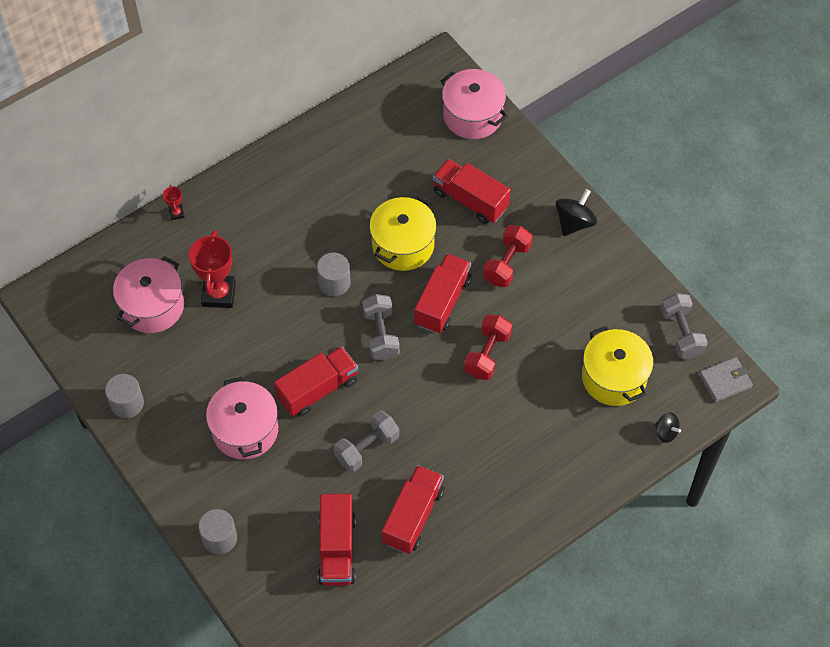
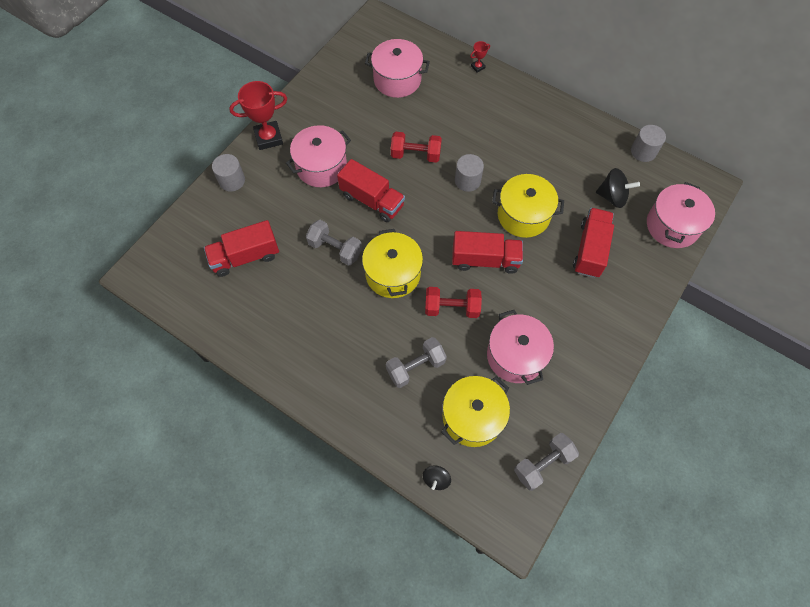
camera: 70 degrees right, 5 degrees up
grey cylinder [105,374,144,418] -> grey cylinder moved to [631,125,666,162]
red trophy [189,230,236,308] -> red trophy moved to [229,81,287,150]
grey dumbbell [362,294,400,361] -> grey dumbbell moved to [386,337,447,388]
red truck [382,465,444,554] -> none
red dumbbell [483,225,533,287] -> red dumbbell moved to [391,132,442,163]
black spinning top [555,189,597,236] -> black spinning top moved to [596,168,640,208]
grey wallet [699,357,753,402] -> none
none -> yellow pot [362,229,423,298]
none -> pink pot [487,310,554,385]

